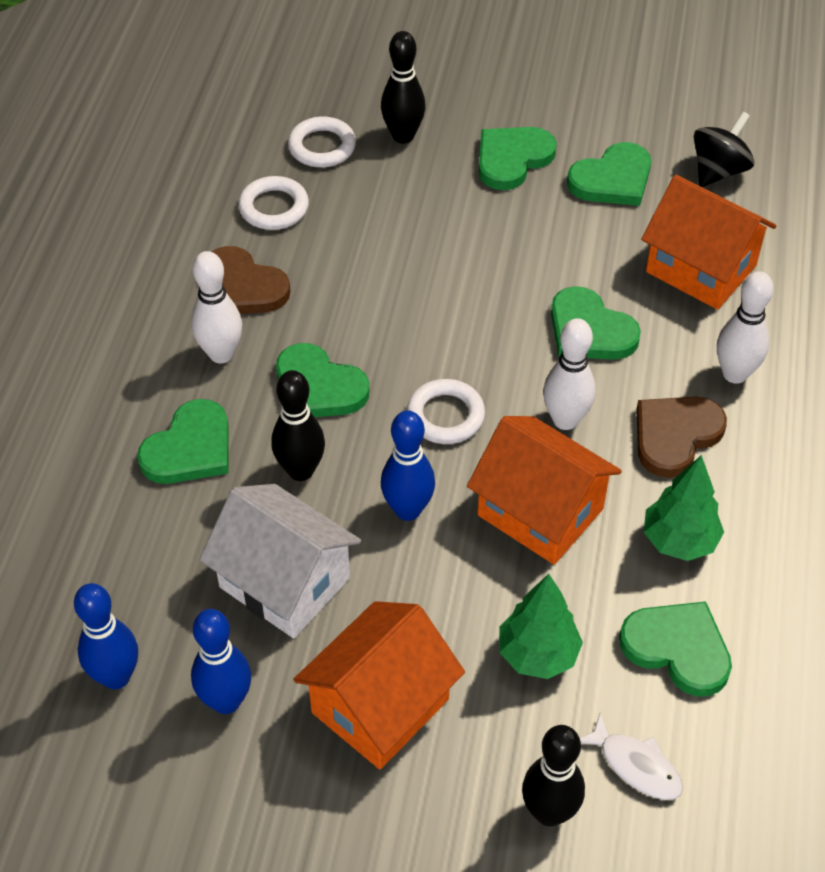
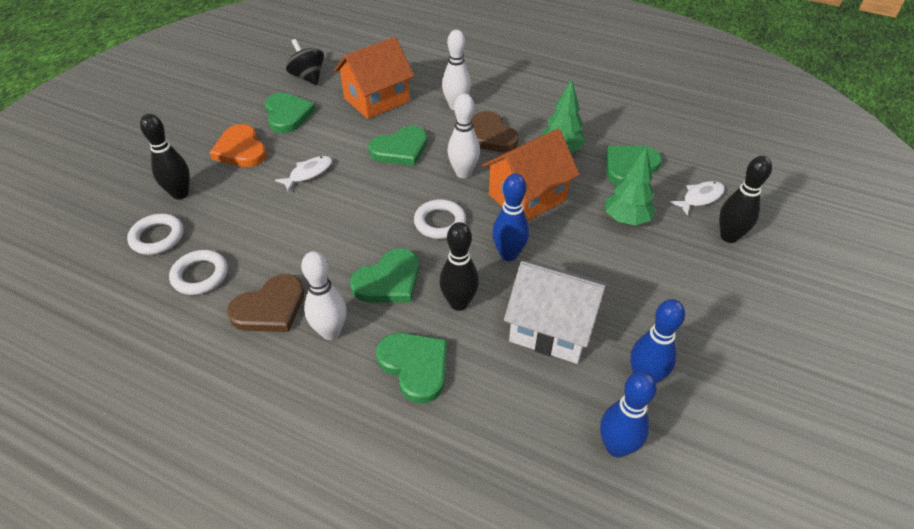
camera: 75 degrees left, 5 degrees down
white house [199,484,361,638] -> white house turned 60 degrees clockwise [504,261,608,364]
orange house [293,601,465,769] -> none
green heart [479,127,557,190] -> orange heart [210,124,267,167]
none -> white fish [275,156,332,191]

